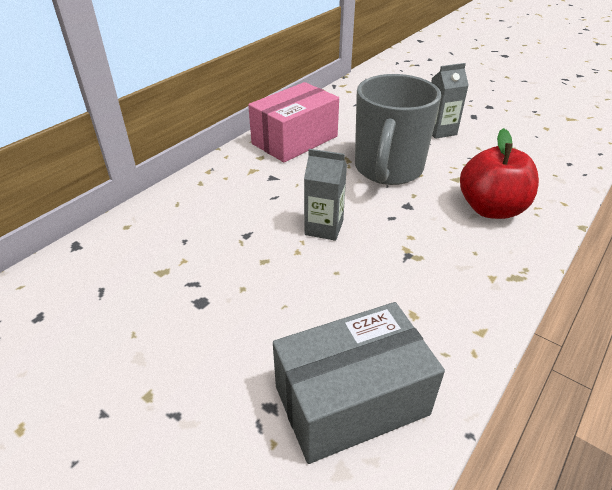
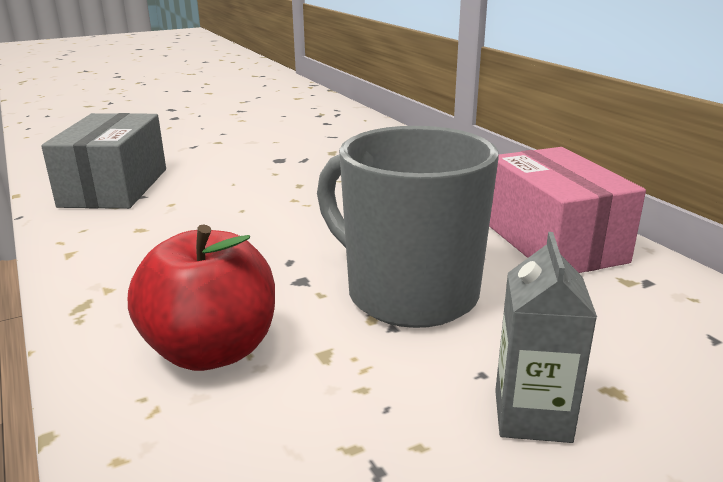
camera: 115 degrees right, 15 degrees down
grey carton [304,149,347,241] -> none

